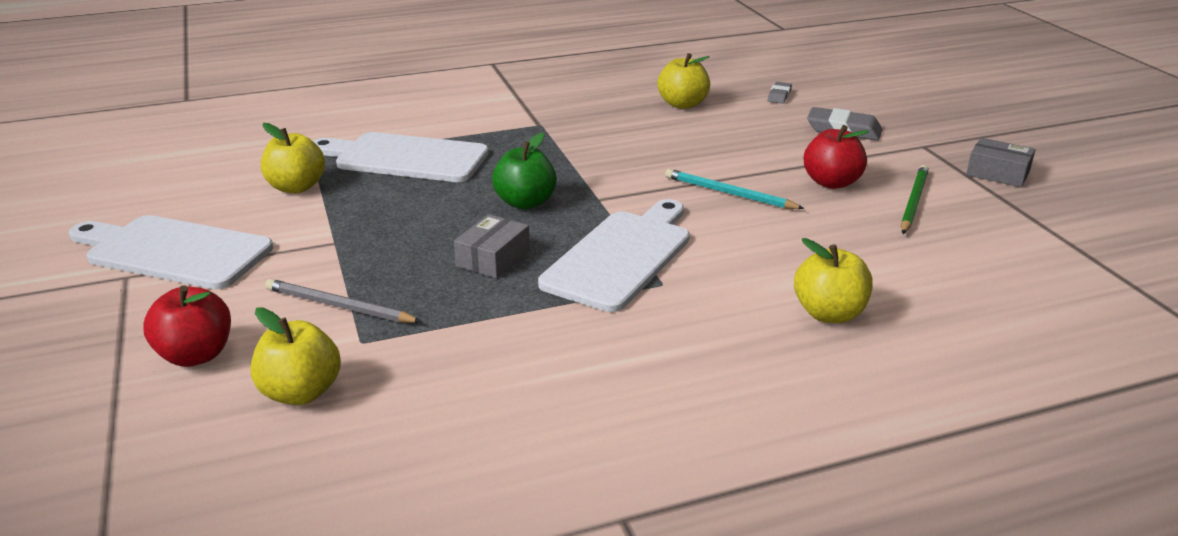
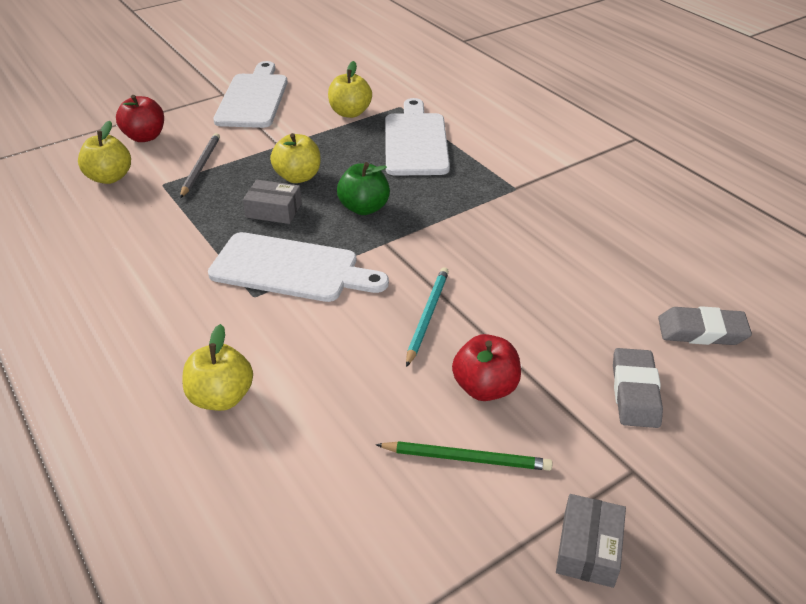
camera: 75 degrees right, 10 degrees up
yellow apple [658,53,710,109] -> yellow apple moved to [270,133,320,183]
grey eraser [768,82,792,104] -> grey eraser [658,306,752,345], size x1.75

